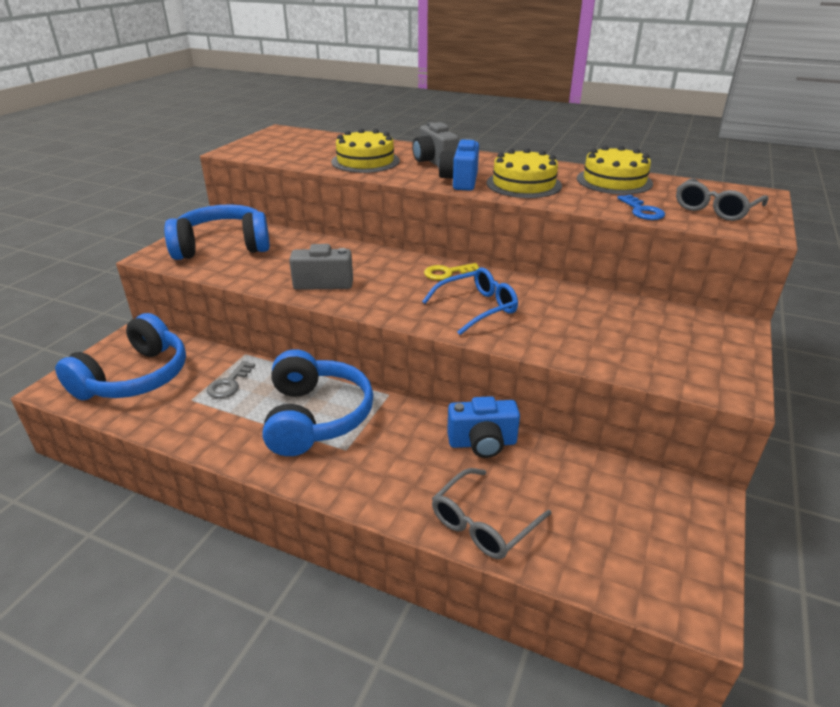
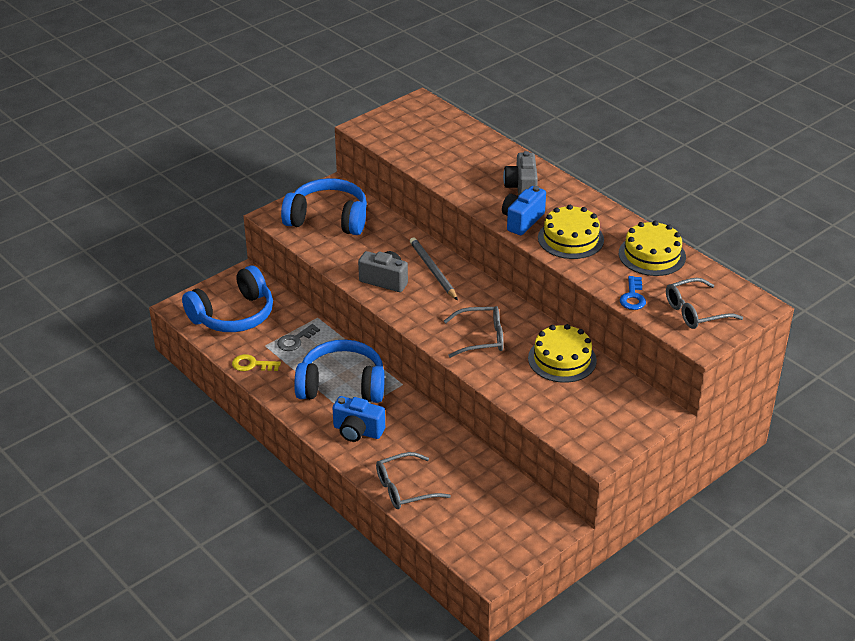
camera: 25 degrees right, 5 degrees up
blue headphones [262,349,374,456] -> blue headphones turned 105 degrees counterclockwise [294,340,385,403]
yellow cake [331,129,400,173] -> yellow cake moved to [528,324,597,383]
blue glasses [422,268,518,335] -> grey glasses [444,306,504,358]
yellow key [424,263,479,280] -> yellow key moved to [232,354,281,371]
blue camera [447,396,520,458] -> blue camera moved to [333,396,385,442]
none -> grey pencil [410,237,458,300]

